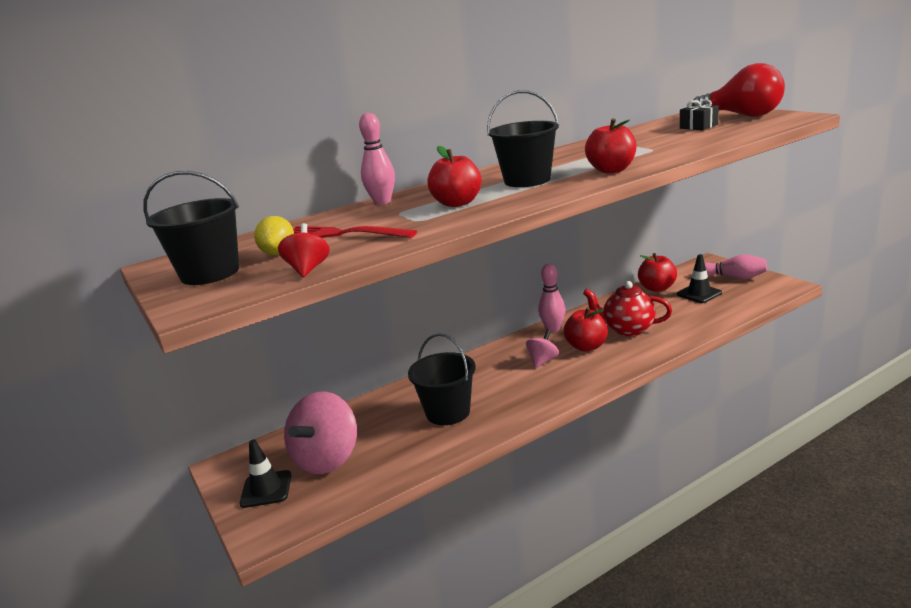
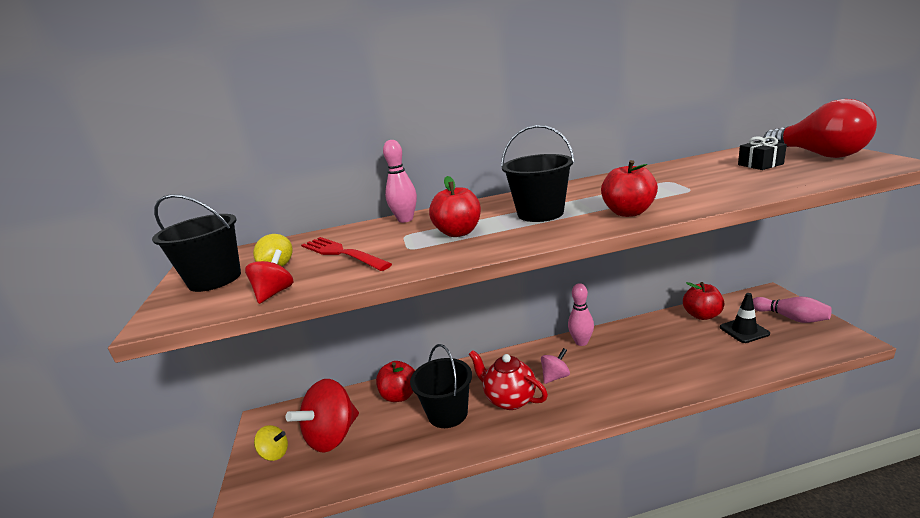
camera: 20 degrees right, 0 degrees up
black traffic cone [240,440,292,508] -> yellow spinning top [254,425,288,461]
pink spinning top [284,391,357,474] -> red spinning top [286,379,359,453]
red apple [564,307,608,352] -> red apple moved to [376,361,415,402]
red teapot [583,281,672,336] -> red teapot moved to [469,350,548,410]

